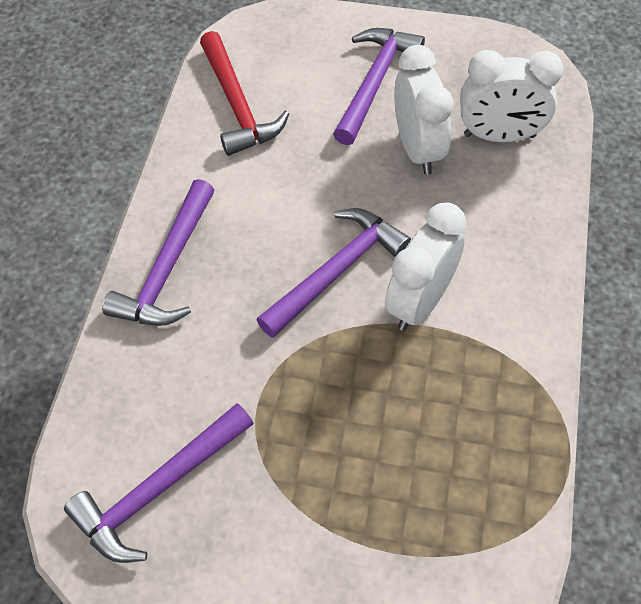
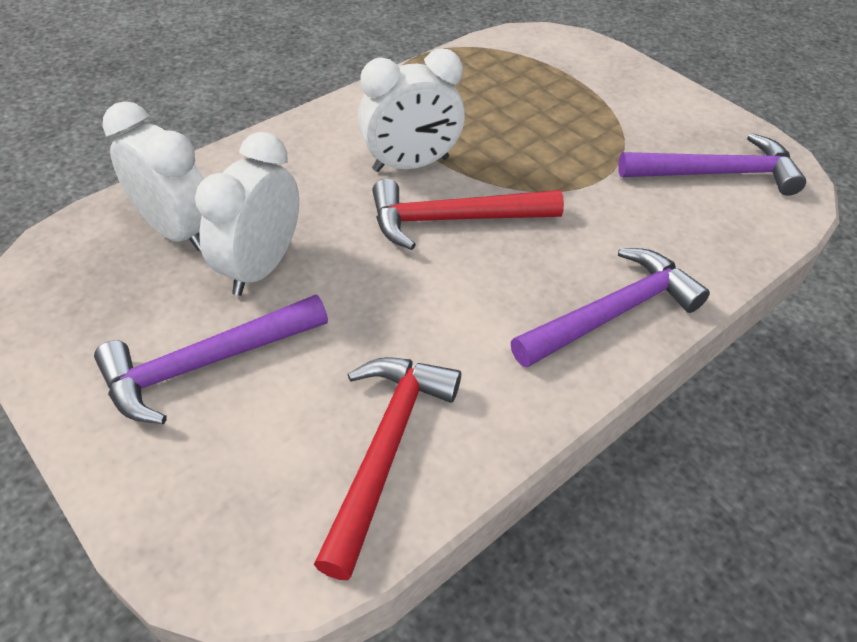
camera: 145 degrees left, 10 degrees down
purple hammer [257,208,411,338] -> red hammer [372,179,564,250]

